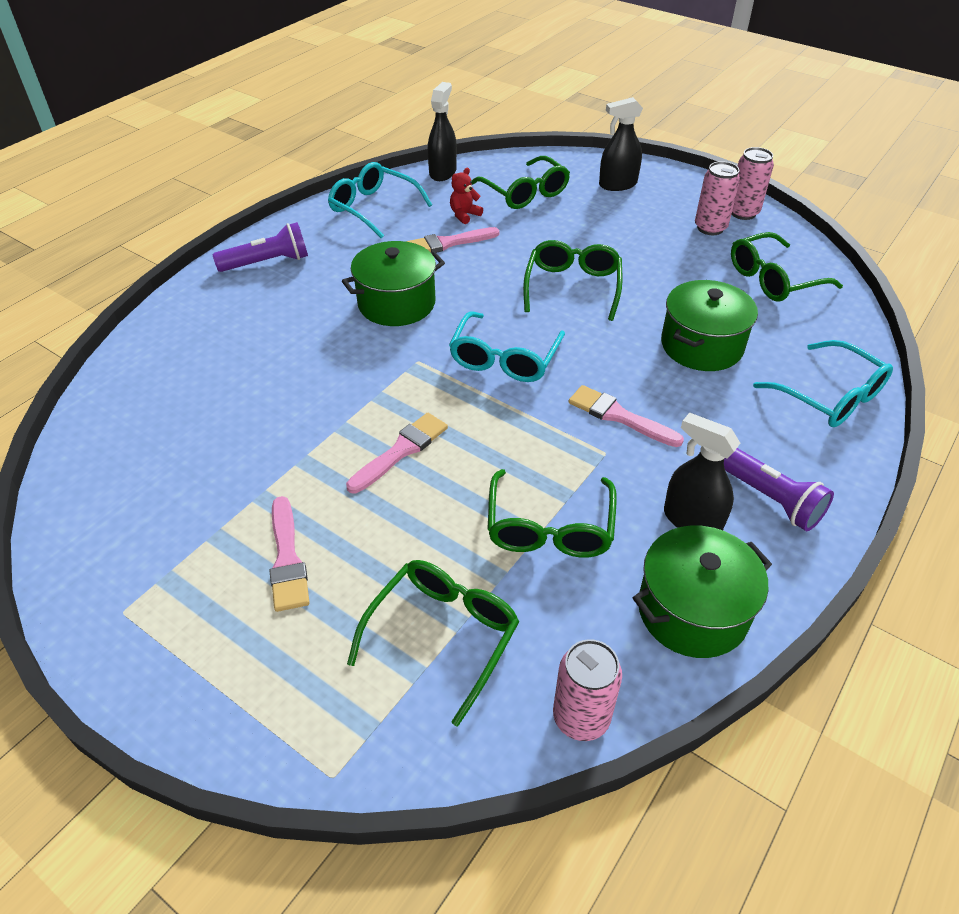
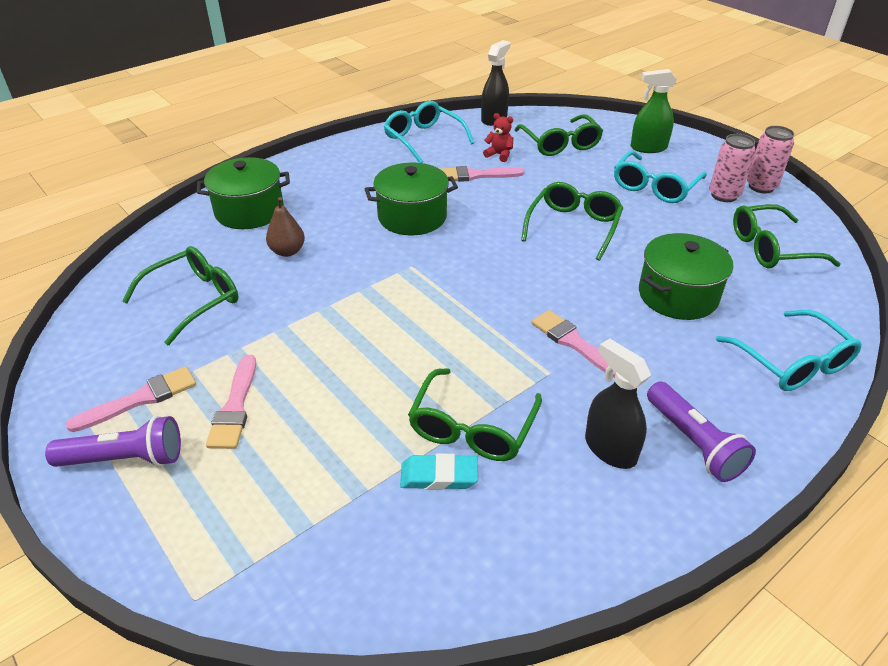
camera: 15 degrees right, 5 degrees down
purple flashlight [212,222,308,272] -> purple flashlight moved to [45,416,181,467]
pink brush [346,413,448,493] -> pink brush moved to [66,366,196,432]
green glasses [347,560,520,727] -> green glasses moved to [122,246,238,345]
turquoise glasses [449,311,565,382] -> turquoise glasses moved to [614,151,707,203]
red teddy bear [450,168,483,224] -> red teddy bear turned 60 degrees clockwise [483,113,513,162]
pink can [553,639,622,741] -> none
black spray bottle [599,97,643,191] -> green spray bottle [631,69,677,153]
green pot [633,525,772,658] -> green pot moved to [197,157,290,229]
none -> brown pear [266,197,305,257]
none -> turquoise eraser [400,454,478,490]

